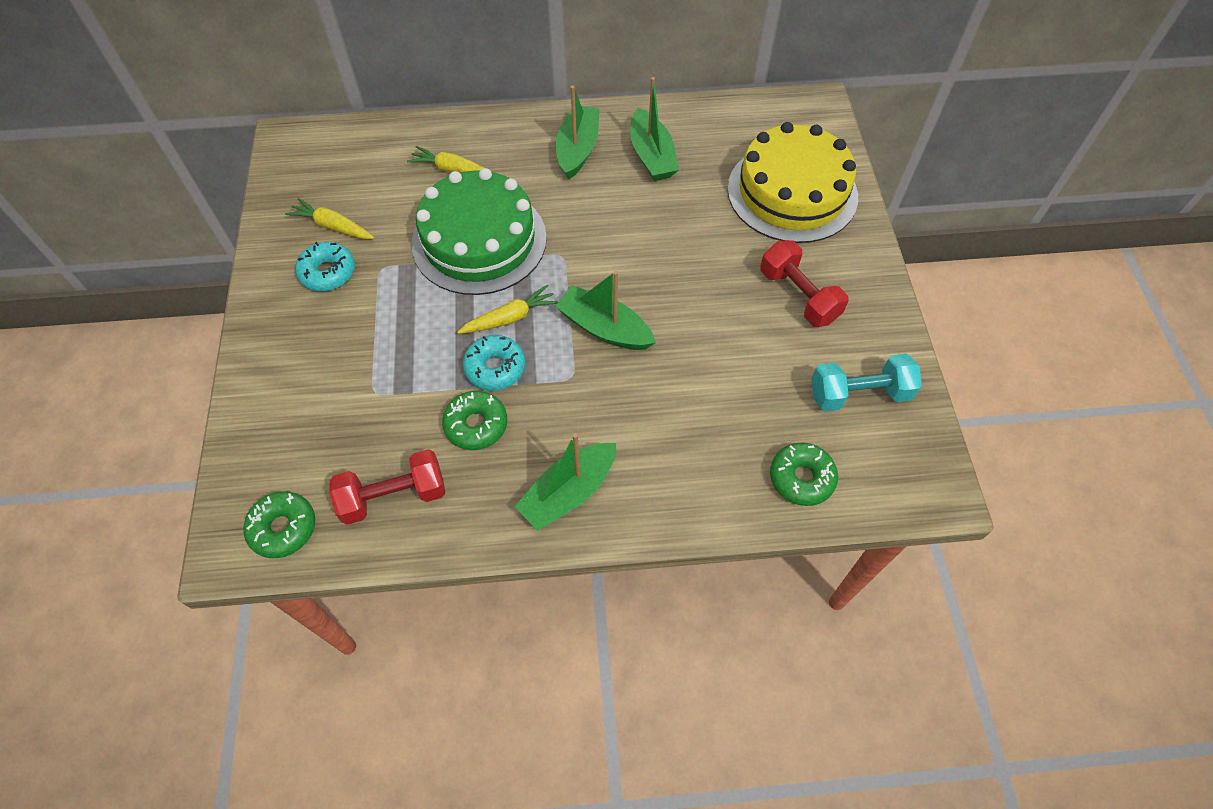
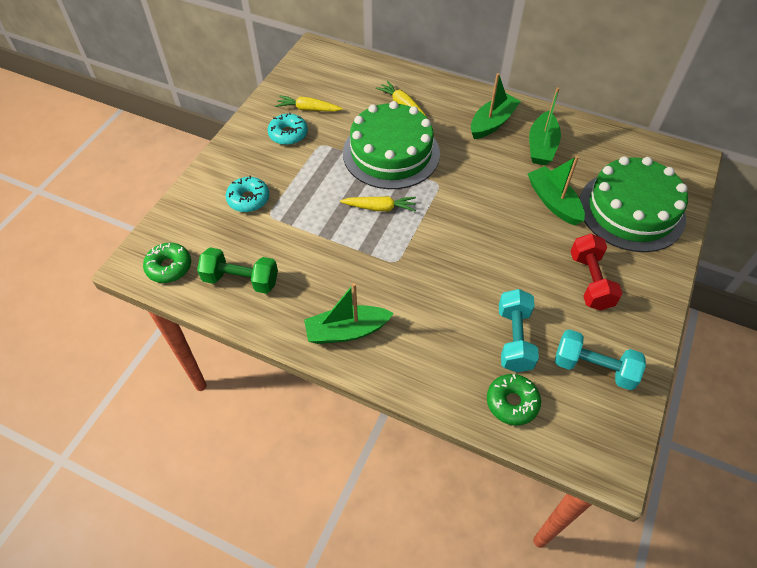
camera: 30 degrees right, 5 degrees down
yellow carrot [285,198,374,239] -> yellow carrot turned 45 degrees counterclockwise [275,95,343,111]
red dumbbell [329,449,446,525] -> green dumbbell [197,247,278,294]
green donut [442,391,507,450] -> none
turquoise donut [463,335,525,391] -> turquoise donut moved to [226,176,269,212]
green boat [555,271,656,350] -> green boat moved to [527,156,585,225]
yellow cake [727,122,858,243] -> green cake [579,156,688,252]
none -> turquoise dumbbell [499,289,539,372]

